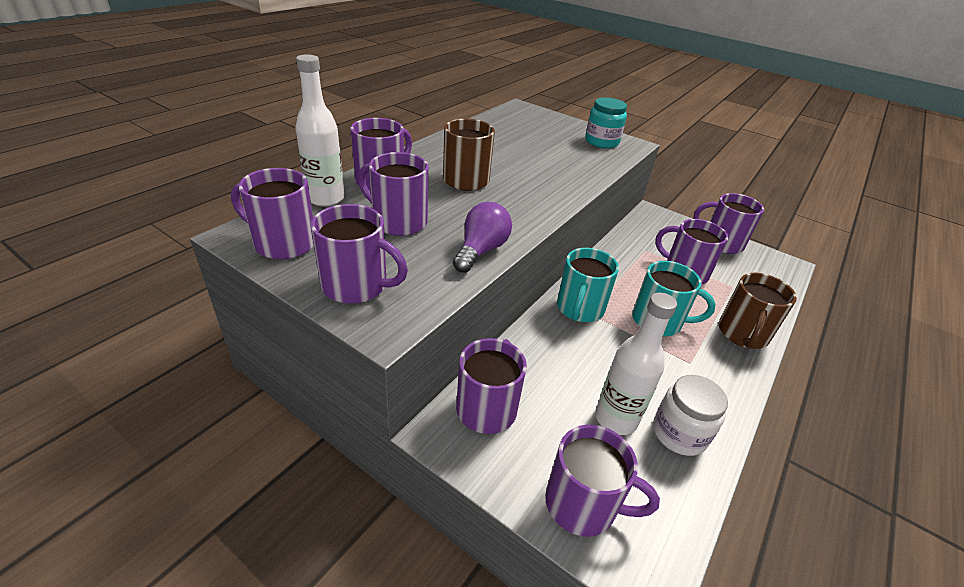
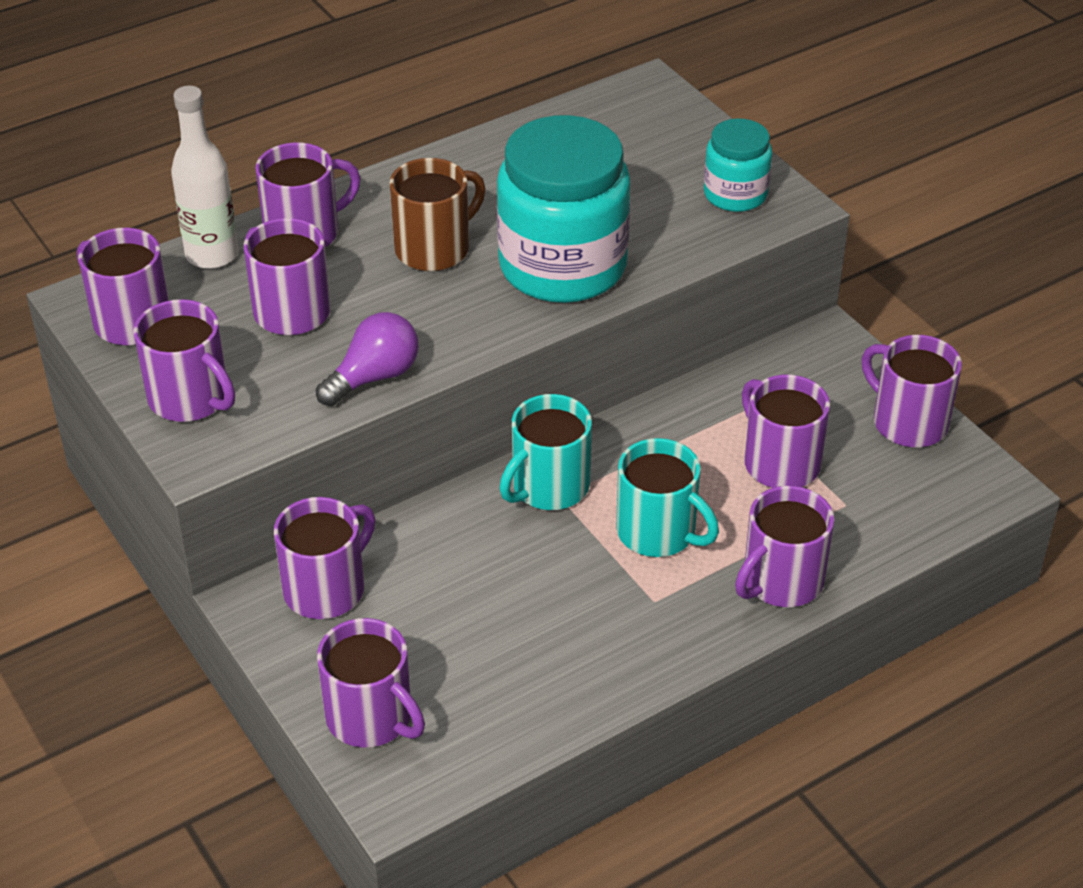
camera: 25 degrees right, 5 degrees up
white bottle [595,292,677,435] -> none
white jar [653,375,728,456] -> none
brown mug [719,273,797,349] -> purple mug [735,486,834,607]
none -> turquoise jar [496,115,631,303]

